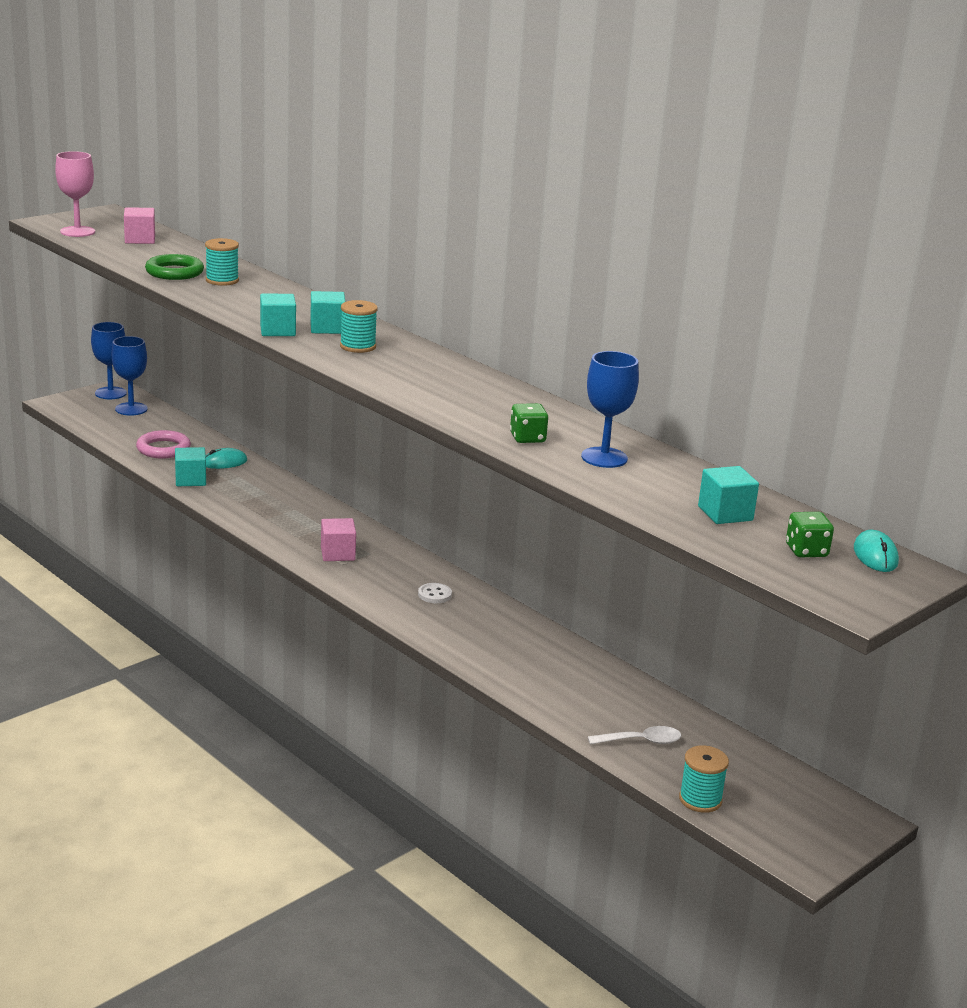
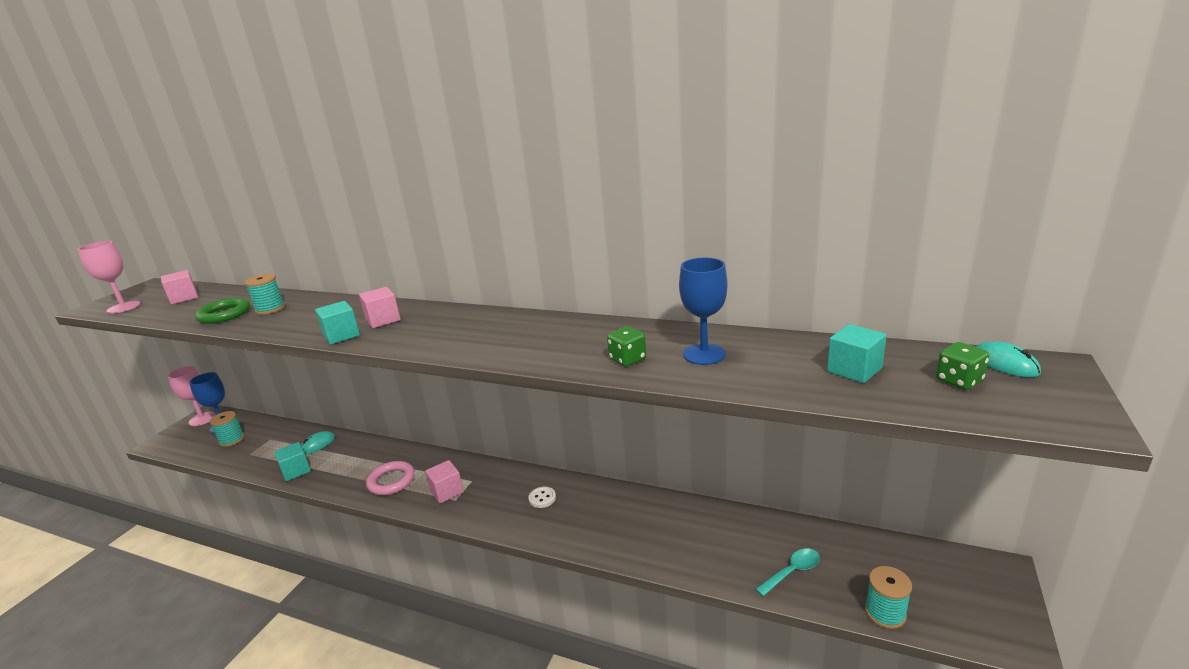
camera: 20 degrees left, 0 degrees up
blue goblet [91,322,127,399] -> pink goblet [168,366,216,426]
pink ring [136,430,191,459] -> pink ring moved to [366,461,415,495]
turquoise cube [310,291,345,334] -> pink cube [359,287,401,328]
turquoise spool [340,300,378,353] -> turquoise spool moved to [210,411,244,447]
white spoon [588,726,681,745] -> turquoise spoon [755,548,820,596]

